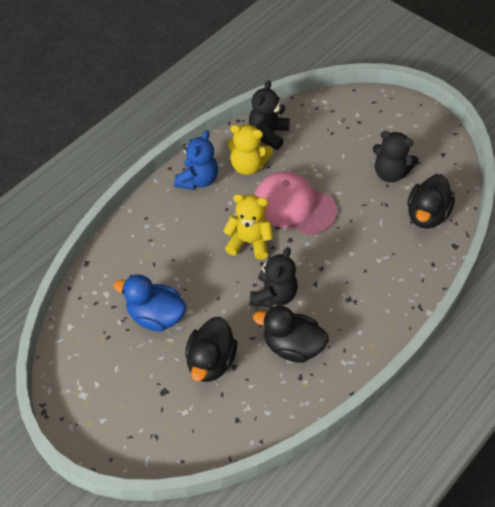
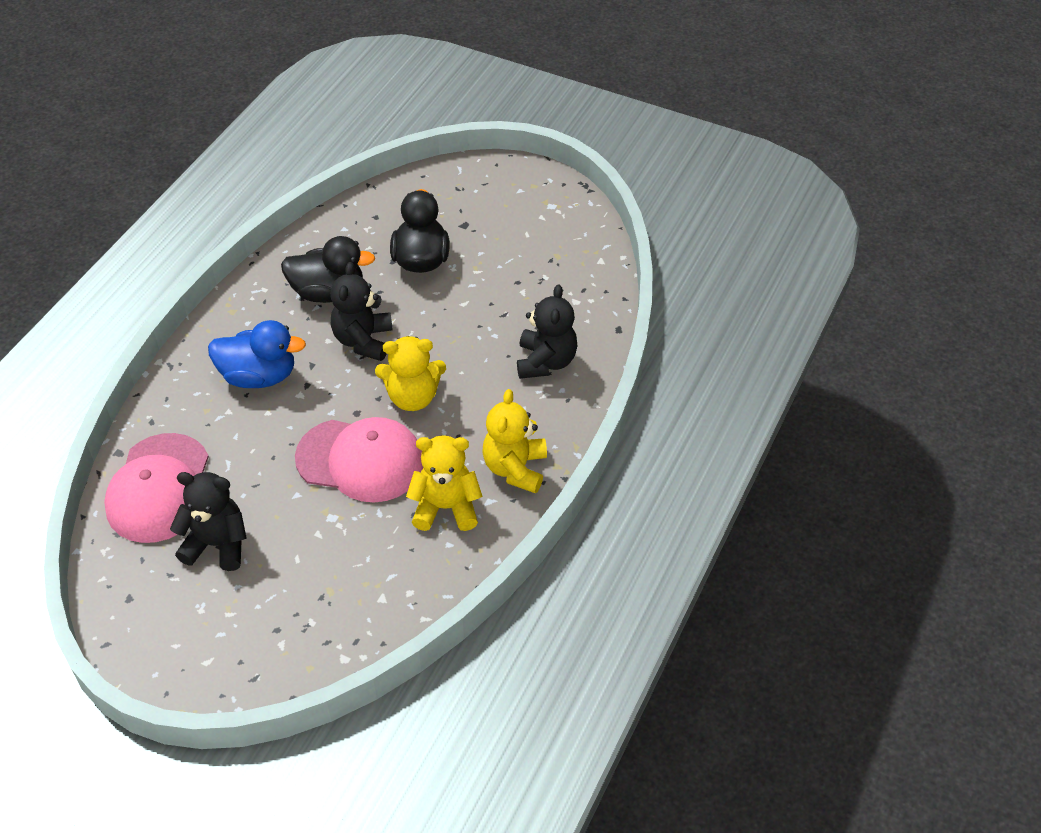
camera: 165 degrees right, 5 degrees down
blue duck [114,274,187,332] -> blue duck moved to [208,320,306,388]
blue teddy bear [174,130,218,190] -> yellow teddy bear [483,389,547,493]
black teddy bear [249,80,290,150] -> black teddy bear moved to [517,284,577,379]
black duck [408,174,455,229] -> pink cap [104,433,209,543]

